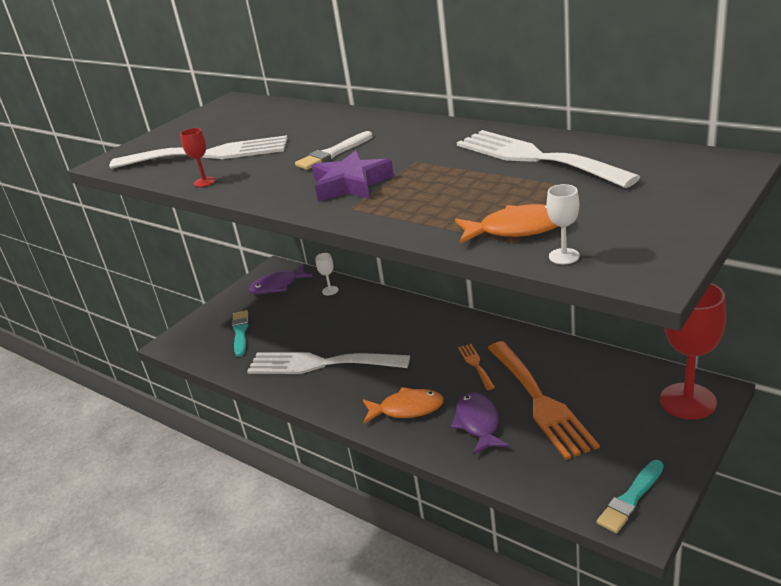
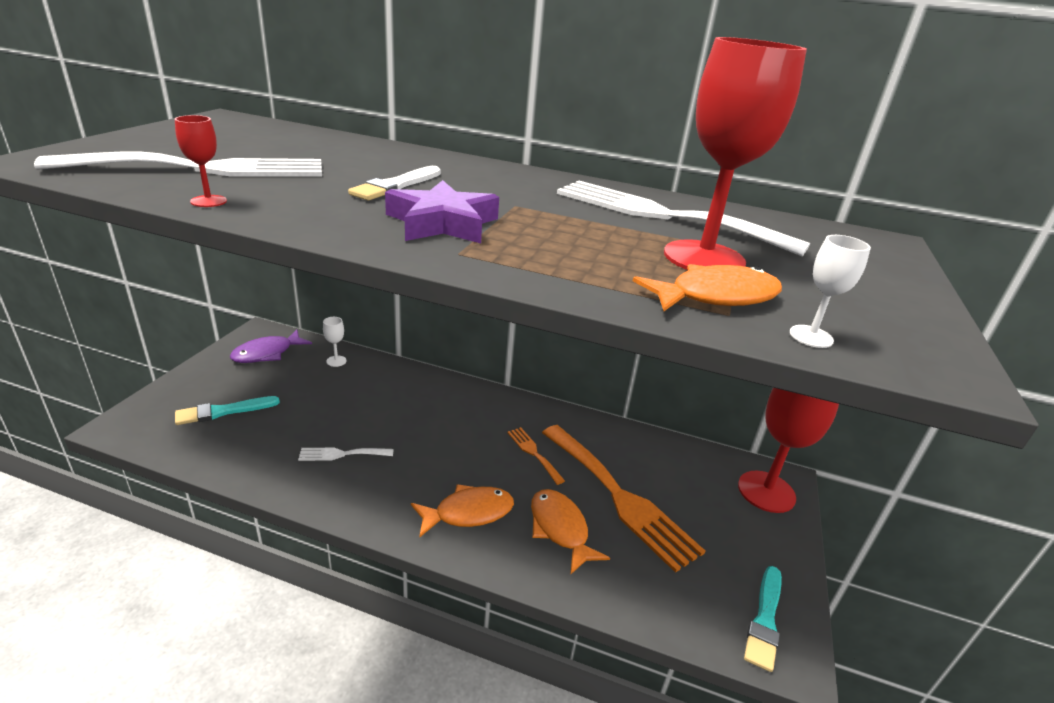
camera: 25 degrees left, 0 degrees up
turquoise brush [232,310,249,357] -> turquoise brush turned 90 degrees counterclockwise [175,396,280,425]
white fork [247,352,410,374] -> white fork [298,447,394,461], size x0.45
purple fish [451,392,510,455] -> orange fish [531,489,610,574]
none -> red goblet [664,37,807,270]

